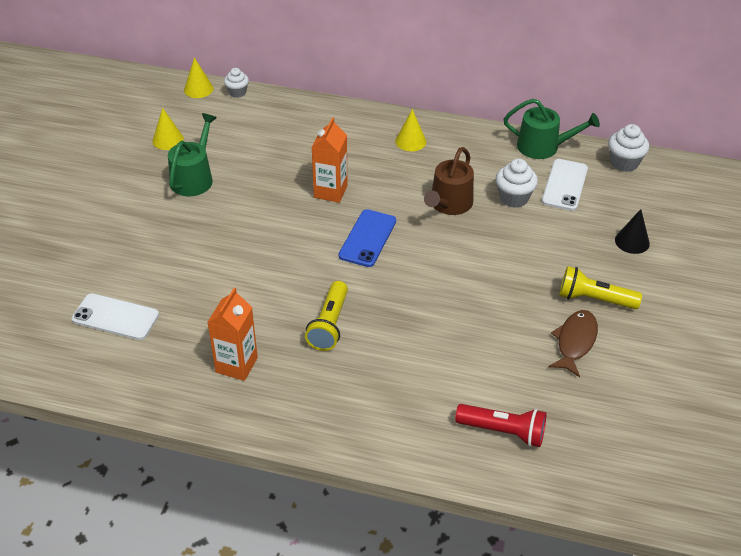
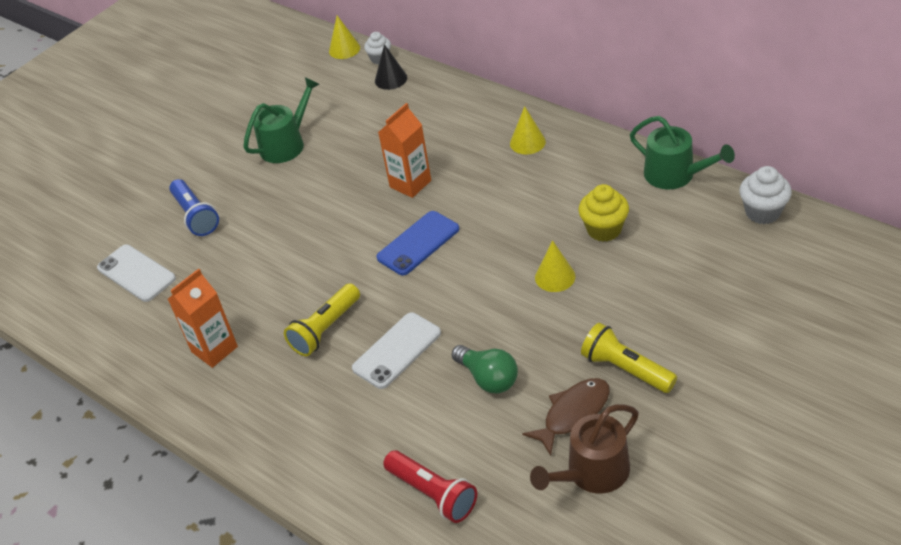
camera: 30 degrees right, 0 degrees up
yellow cone [152,108,184,150] -> yellow cone moved to [535,240,576,292]
brown watering can [424,147,474,215] -> brown watering can moved to [530,405,639,493]
white cupcake [496,159,538,208] -> yellow cupcake [578,184,629,242]
white phone [542,159,588,211] -> white phone moved to [352,312,441,389]
black cone [615,209,650,254] -> black cone moved to [375,44,407,90]
none -> blue flashlight [169,179,219,236]
none -> green light bulb [452,345,518,393]

